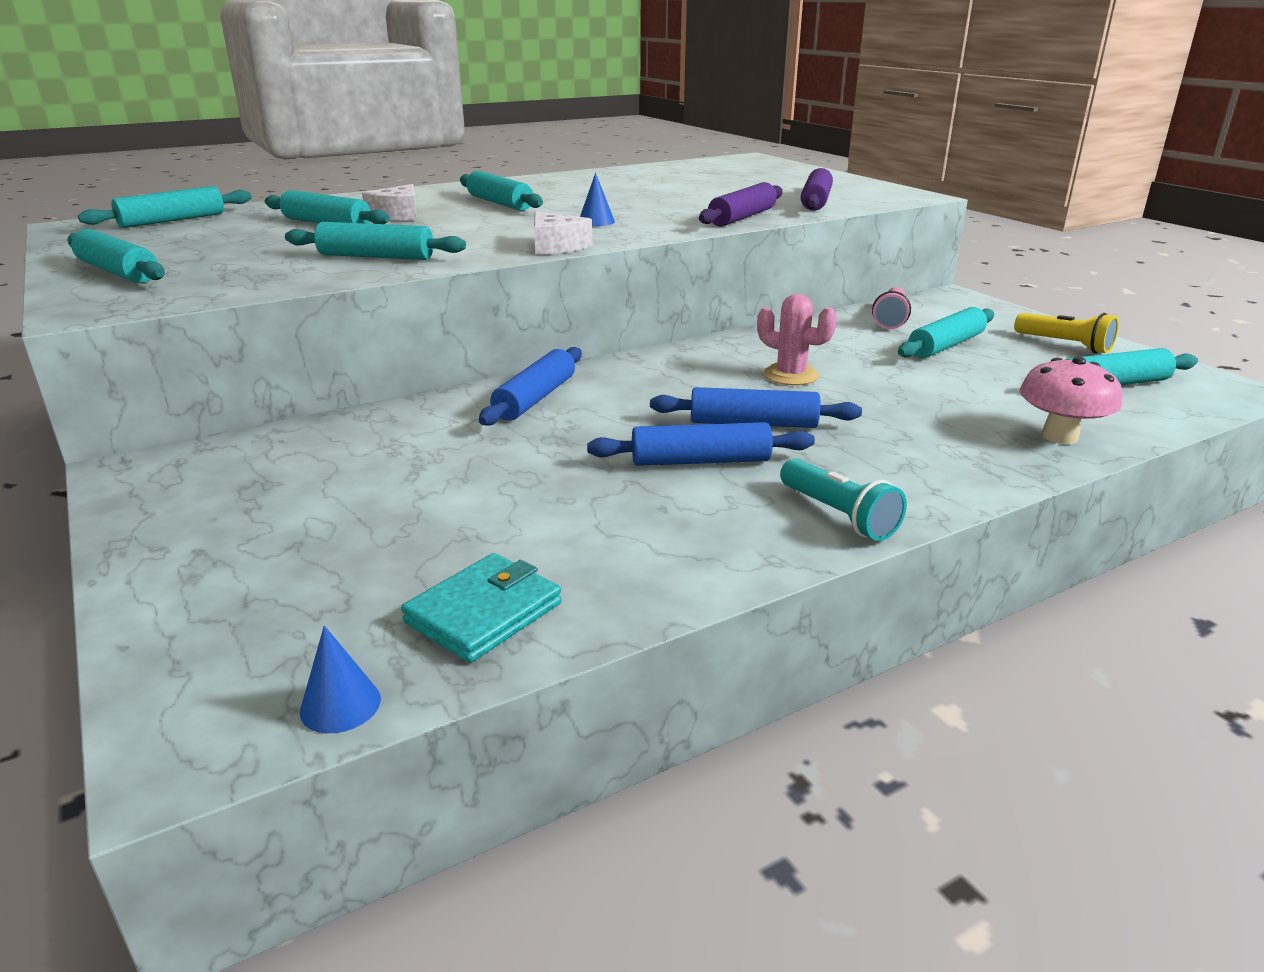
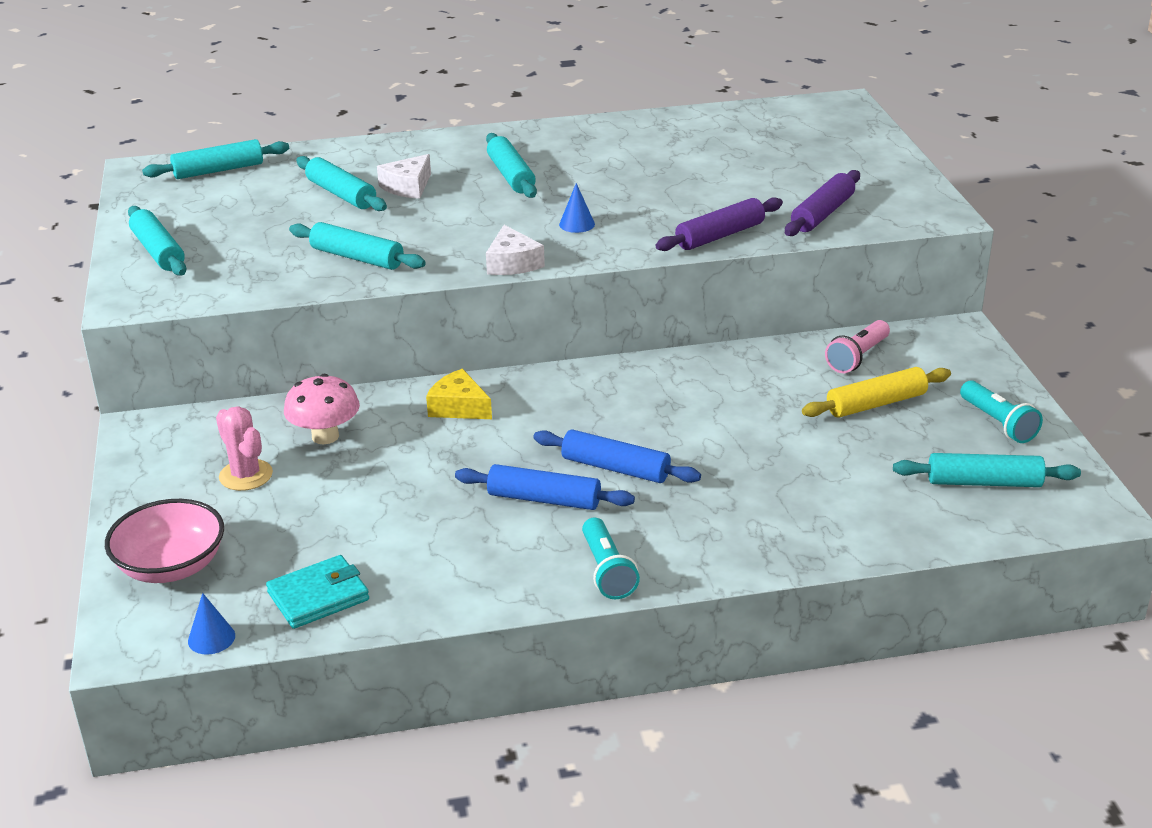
camera: 20 degrees right, 5 degrees up
blue rolling pin [479,347,582,426] -> yellow cheese [426,369,492,419]
pink cactus [757,294,837,385] -> pink cactus moved to [216,406,273,491]
turquoise rolling pin [898,307,994,358] -> yellow rolling pin [802,367,951,418]
yellow flashlight [1014,313,1119,353] -> turquoise flashlight [960,380,1043,443]
pink mushroom [1020,357,1122,444] -> pink mushroom moved to [284,374,360,444]
none -> pink bowl [105,499,224,583]

